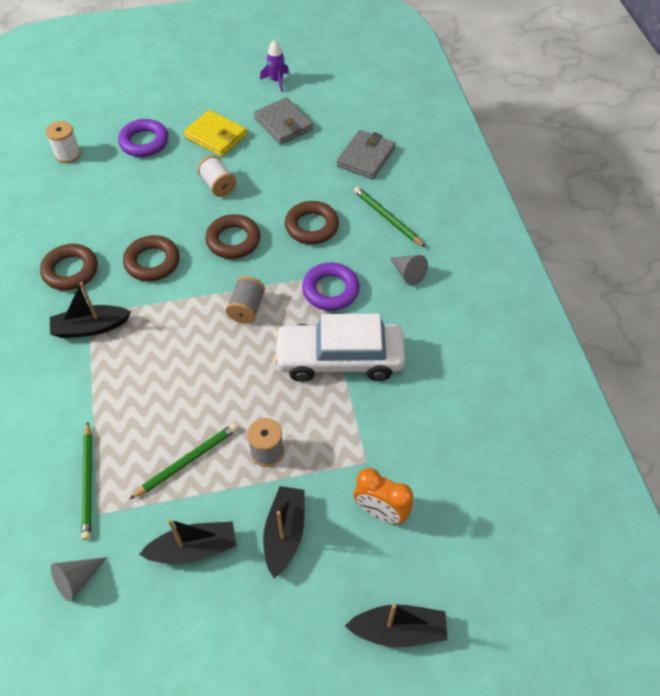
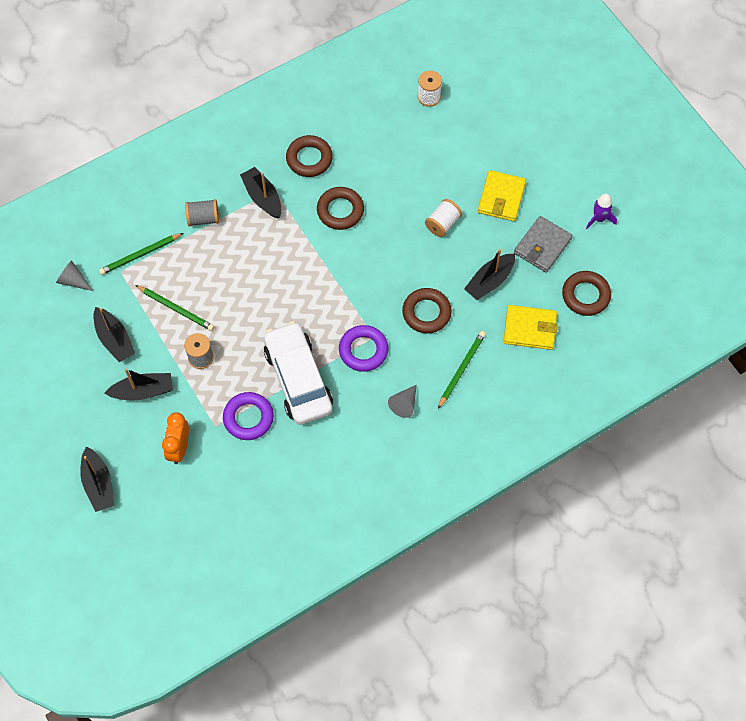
camera: 70 degrees right, 10 degrees up
purple ring [118,119,168,157] -> purple ring moved to [223,392,274,440]
brown ring [205,214,260,259] -> brown ring moved to [562,271,611,316]
grey spool [226,276,265,324] -> grey spool moved to [185,199,219,226]
grey wallet [337,130,396,179] -> yellow wallet [503,305,558,350]
none -> black boat [464,249,515,300]

